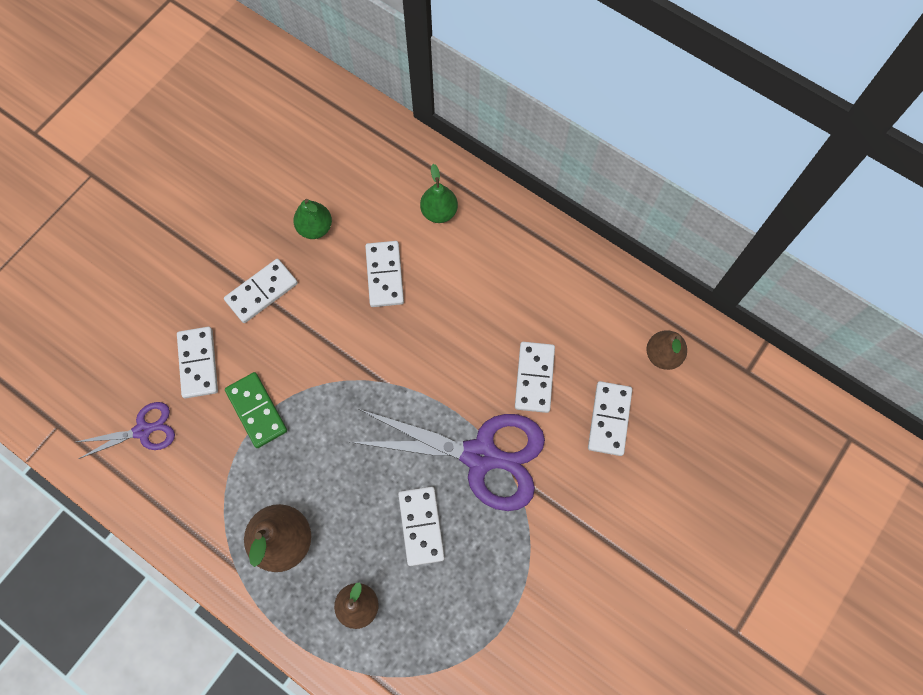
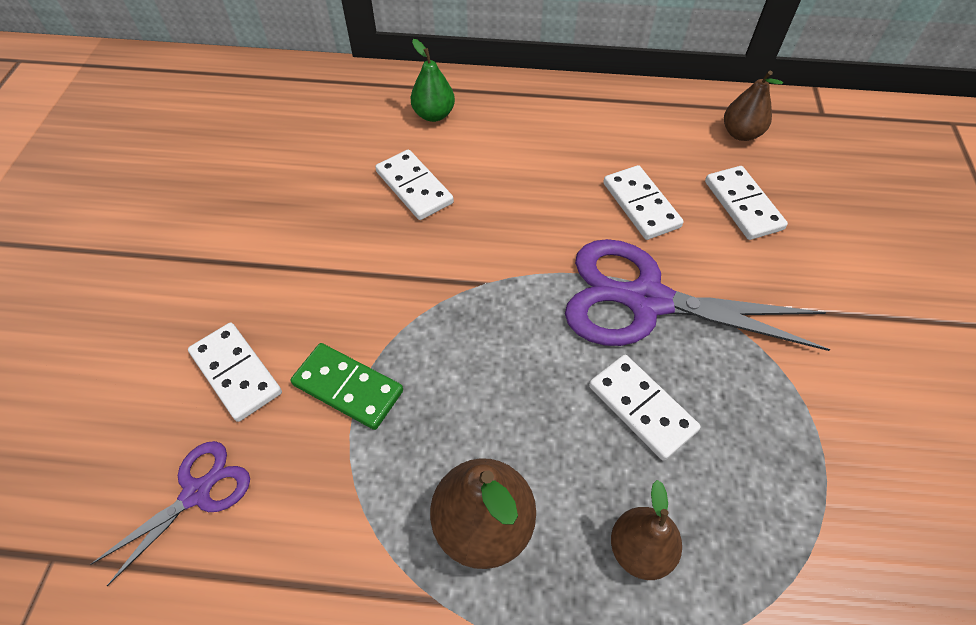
camera: 30 degrees left, 15 degrees down
white domino [224,259,298,323] -> none
green pear [293,199,332,239] -> none
purple scissors [349,409,545,511] -> purple scissors turned 150 degrees counterclockwise [565,239,830,351]

